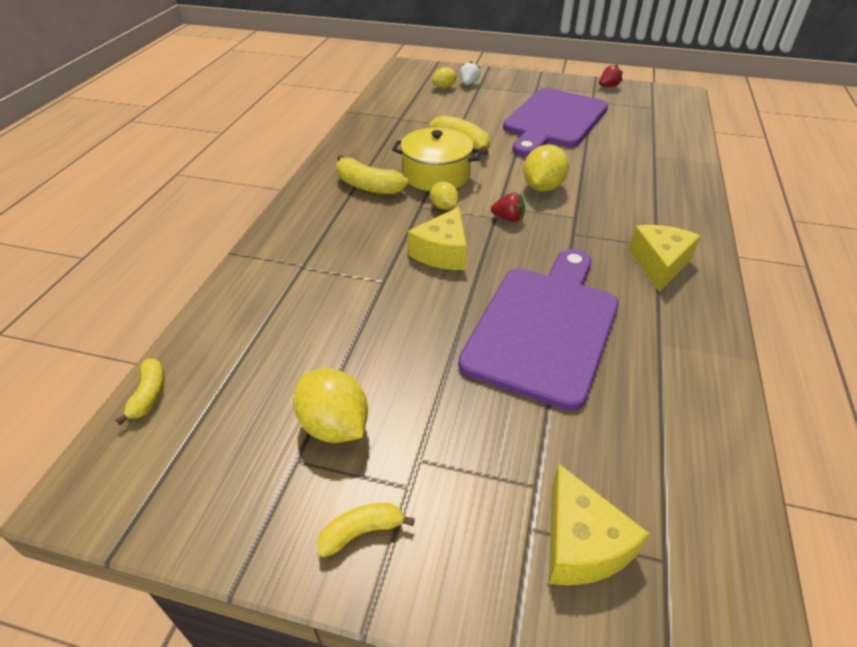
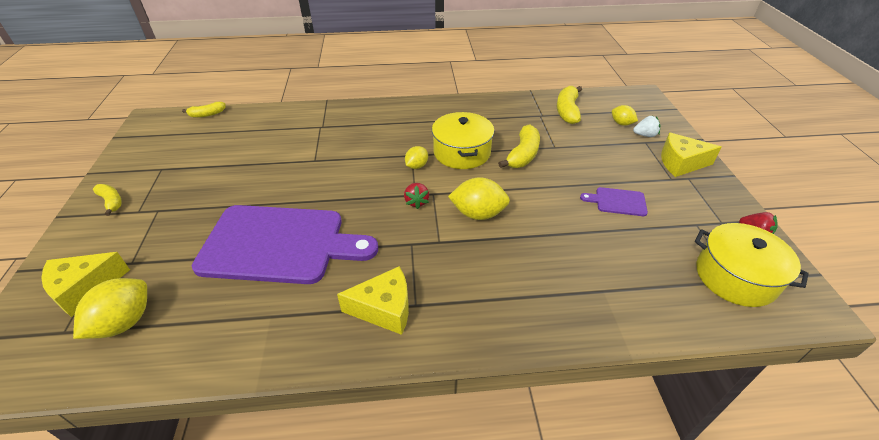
camera: 70 degrees right, 0 degrees up
yellow lemon [293,368,368,443] -> yellow lemon moved to [73,278,147,339]
yellow banana [336,155,408,194] -> yellow banana moved to [557,86,582,124]
yellow cheese [408,207,467,270] -> yellow cheese moved to [661,133,722,177]
purple cutting board [503,88,608,157] -> purple cutting board [580,187,648,216], size x0.41
none -> yellow pot [695,223,809,307]

